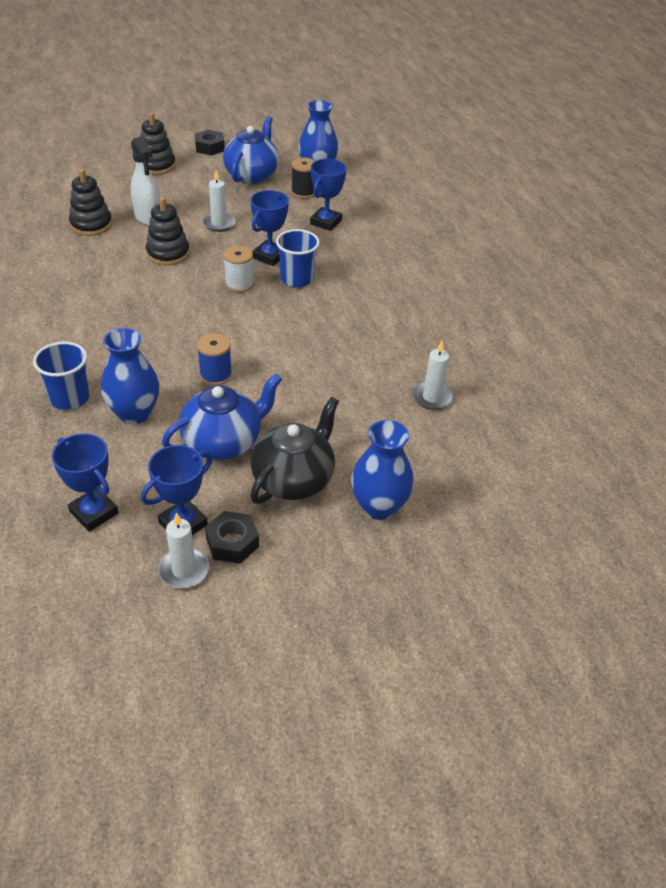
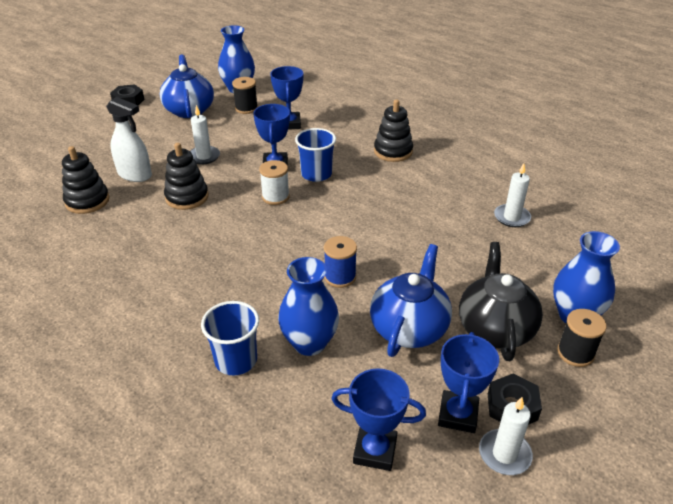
camera: 30 degrees left, 5 degrees down
black stacking toy [140,113,176,175] -> black stacking toy moved to [374,100,413,162]
none -> black spool [557,309,607,367]

